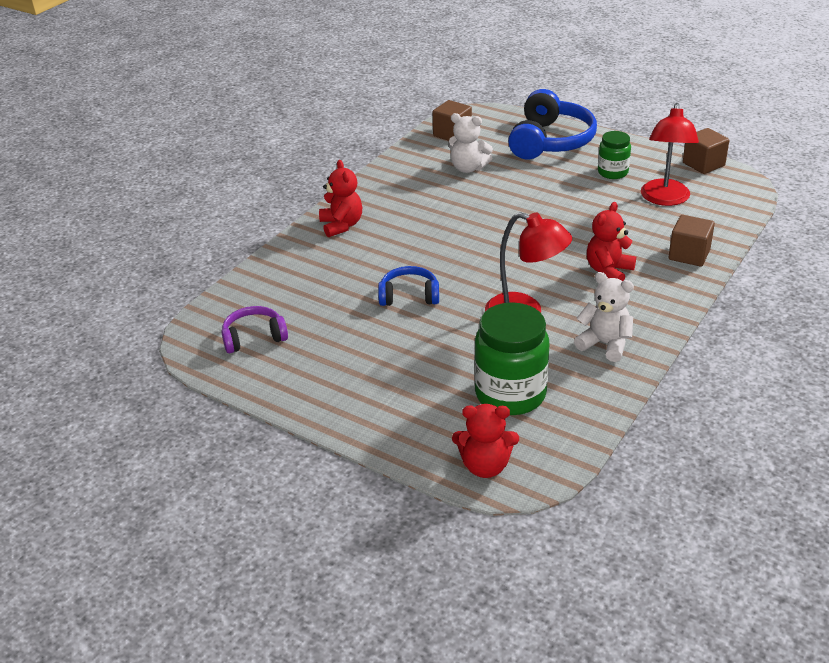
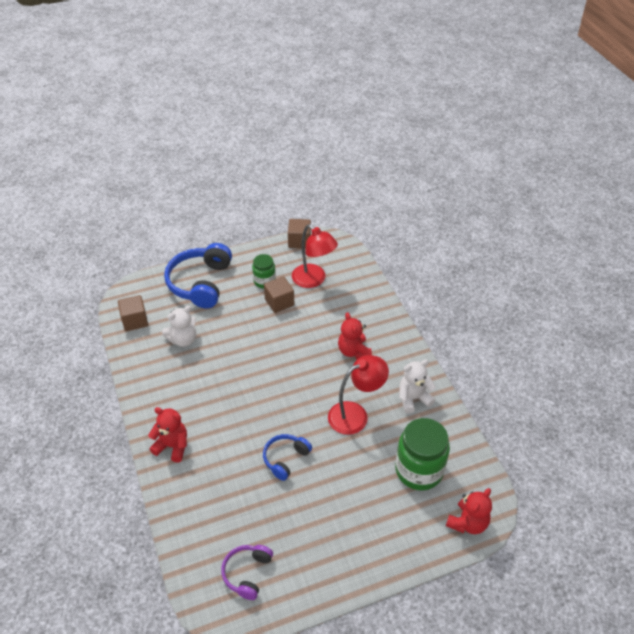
camera: 55 degrees left, 10 degrees up
blue headphones [508,89,597,159] -> blue headphones turned 135 degrees counterclockwise [164,243,232,308]
brown cube [669,215,715,267] -> brown cube moved to [264,276,294,313]

